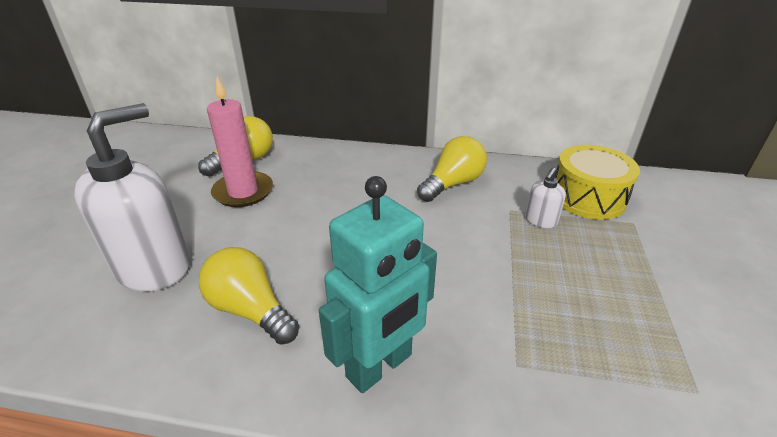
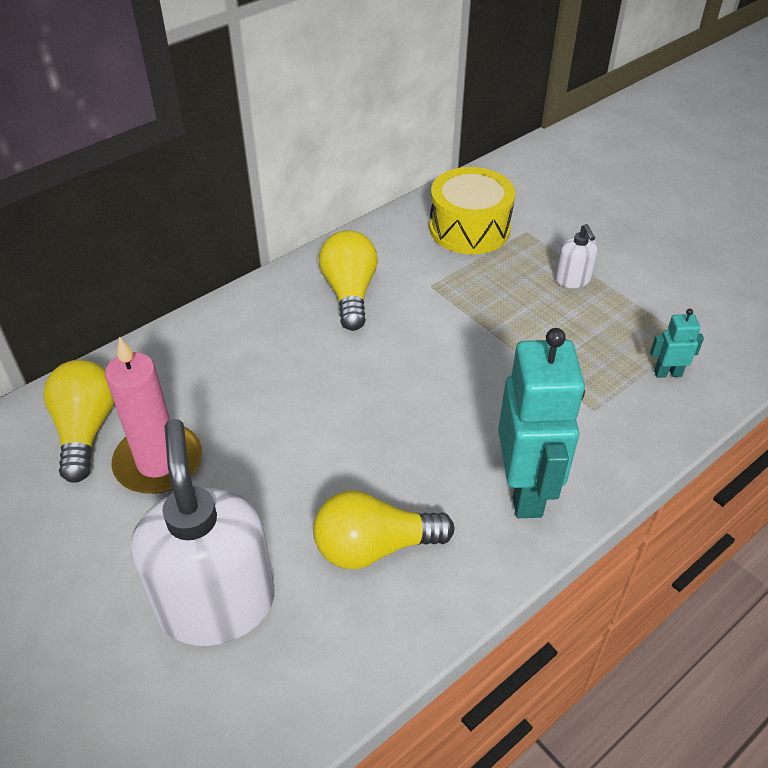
camera: 50 degrees left, 10 degrees up
white soap dispenser [525,168,566,228] -> white soap dispenser moved to [556,224,598,288]
none -> turquoise robot [650,309,704,378]

